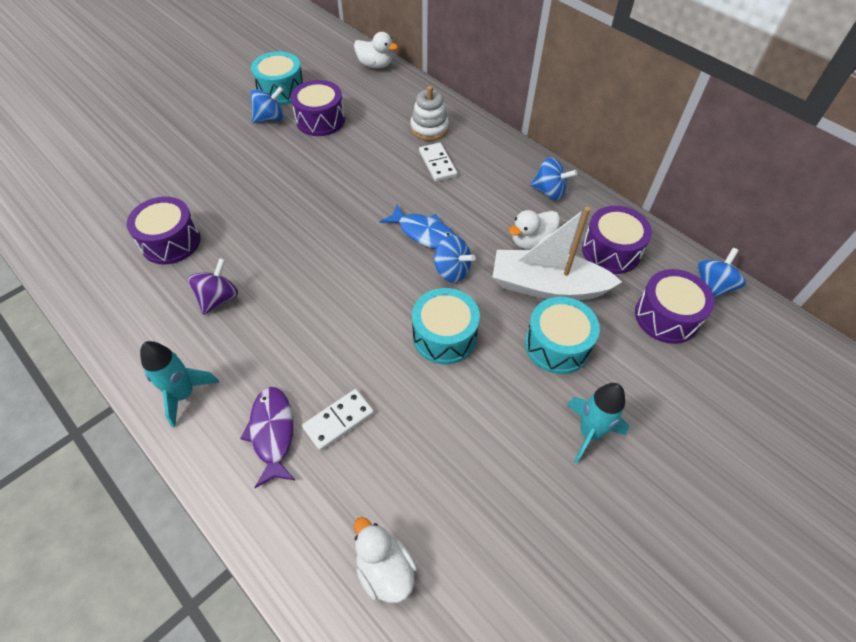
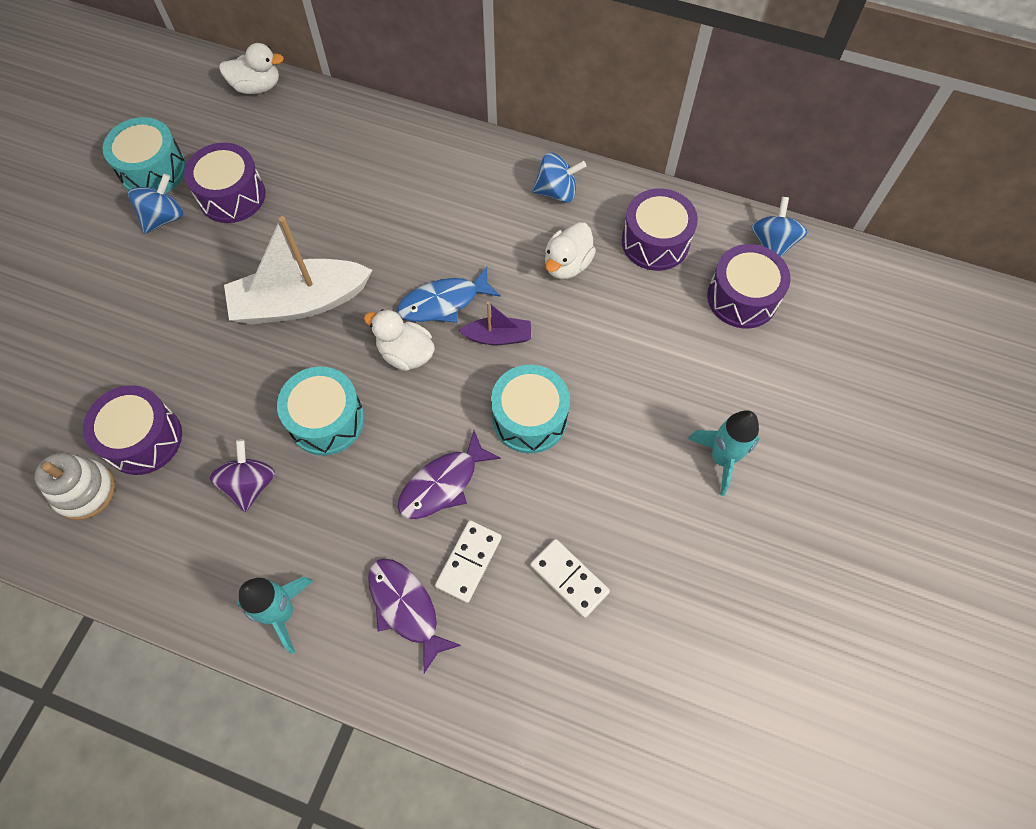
camera: 25 degrees left, 10 degrees up
white duck [354,517,417,603] -> white duck moved to [364,309,435,371]
blue fish [380,204,455,249] -> blue fish turned 150 degrees clockwise [397,267,501,323]
white stacking toy [410,86,449,141] -> white stacking toy moved to [34,453,115,520]
white domino [419,143,457,182] -> white domino moved to [530,539,610,618]
blue spinning top [433,235,476,283] -> purple boat [459,302,531,345]
white boat [493,207,622,301] -> white boat moved to [224,216,372,324]
turquoise drum [525,297,600,374] -> turquoise drum moved to [277,367,364,455]
none -> purple fish [398,430,501,519]

